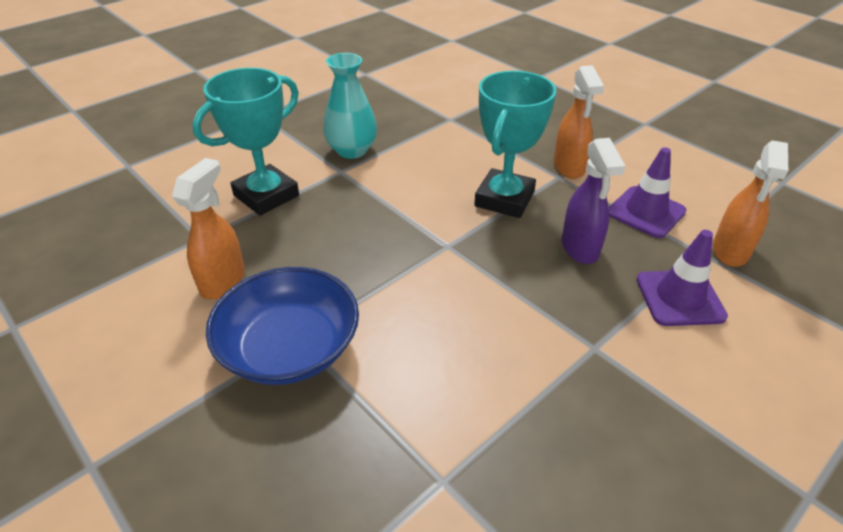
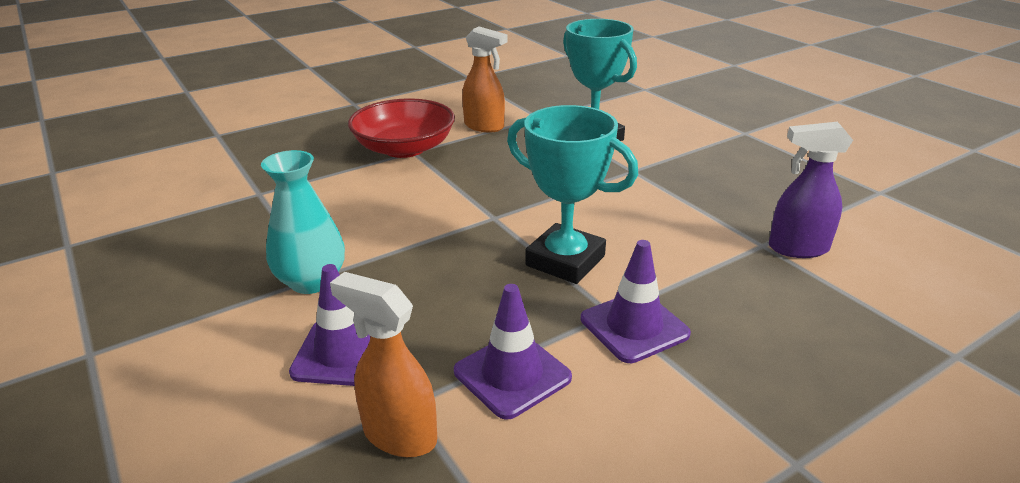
camera: 100 degrees right, 10 degrees down
blue bowl [206,267,359,385] -> red bowl [348,98,455,158]
turquoise vase [323,53,377,159] -> turquoise vase moved to [261,150,345,294]
orange spray bottle [554,65,604,179] -> purple traffic cone [581,240,691,363]
purple spray bottle [562,138,625,264] -> purple spray bottle moved to [769,122,853,258]

